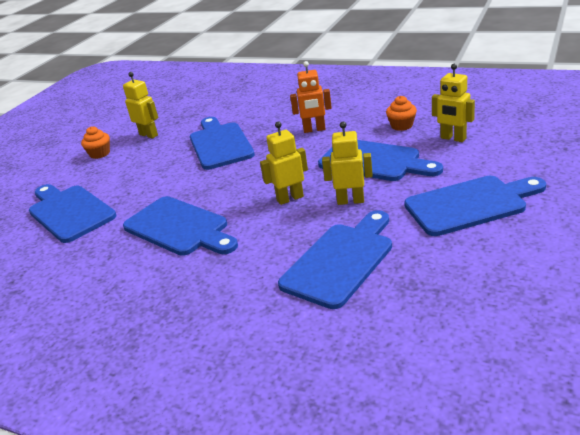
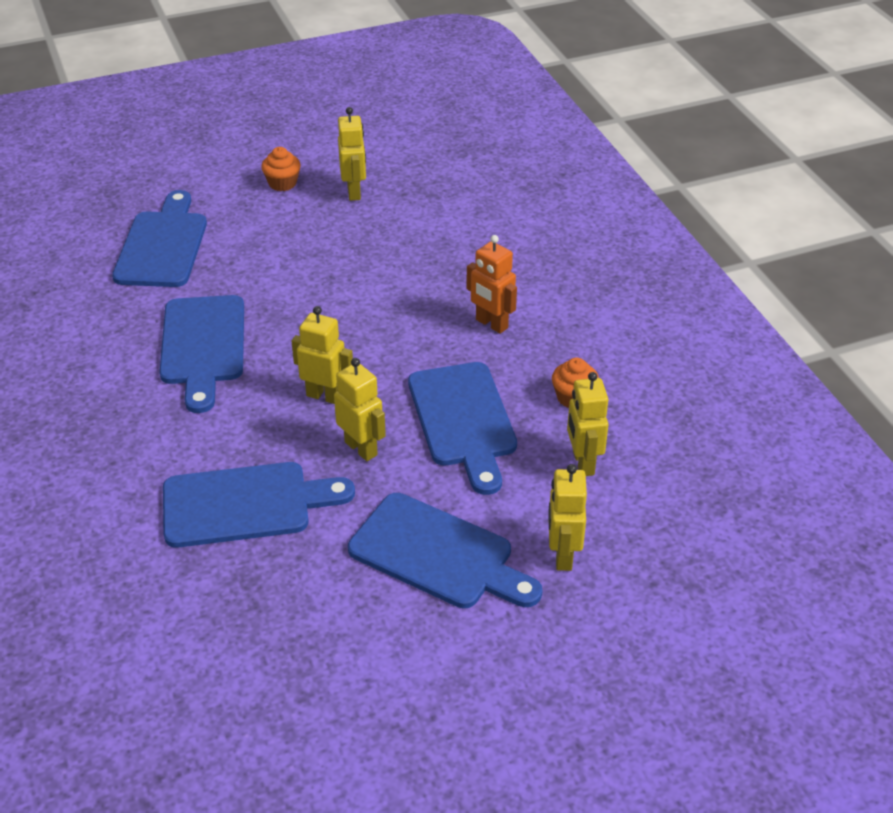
camera: 40 degrees right, 10 degrees up
blue cutting board [190,117,255,170] -> none
none -> yellow robot [548,464,587,571]

